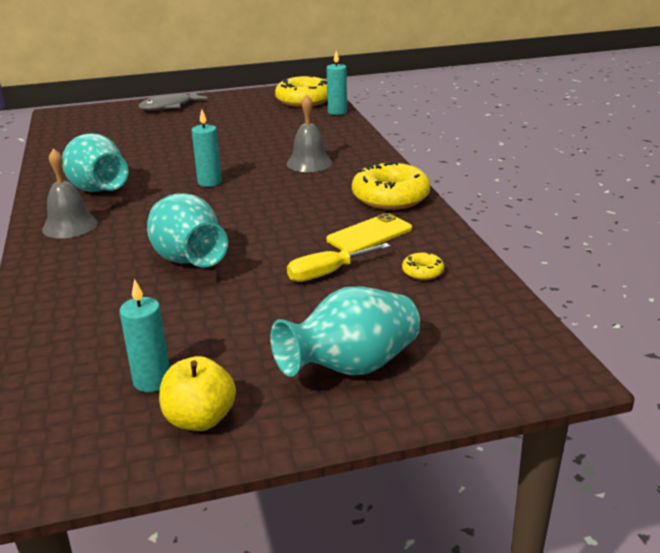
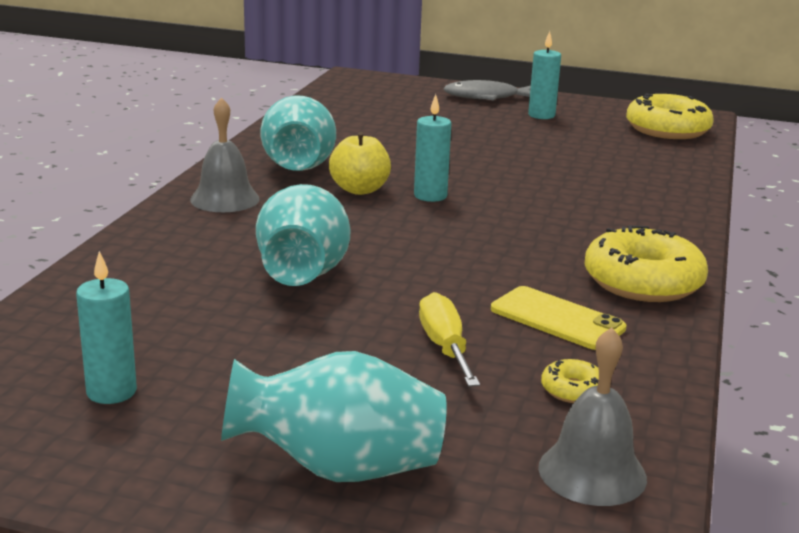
camera: 30 degrees right, 5 degrees down
yellow apple [159,356,236,431] -> yellow apple moved to [329,132,391,195]
grey bell [286,94,332,172] -> grey bell moved to [538,327,647,506]
yellow screwdriver [287,243,390,282] -> yellow screwdriver turned 75 degrees clockwise [419,292,480,387]
yellow phone [326,213,412,253] -> yellow phone turned 45 degrees clockwise [491,286,627,350]
turquoise candle [327,51,347,115] -> turquoise candle moved to [528,31,561,119]

